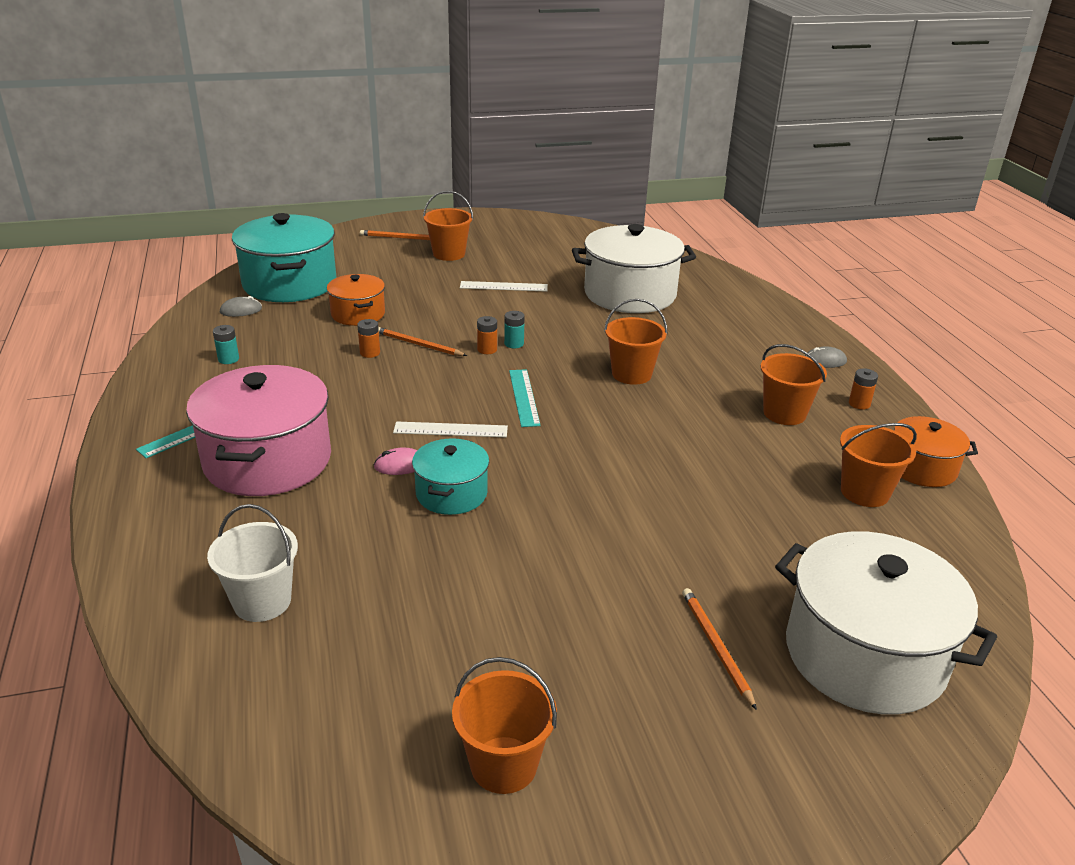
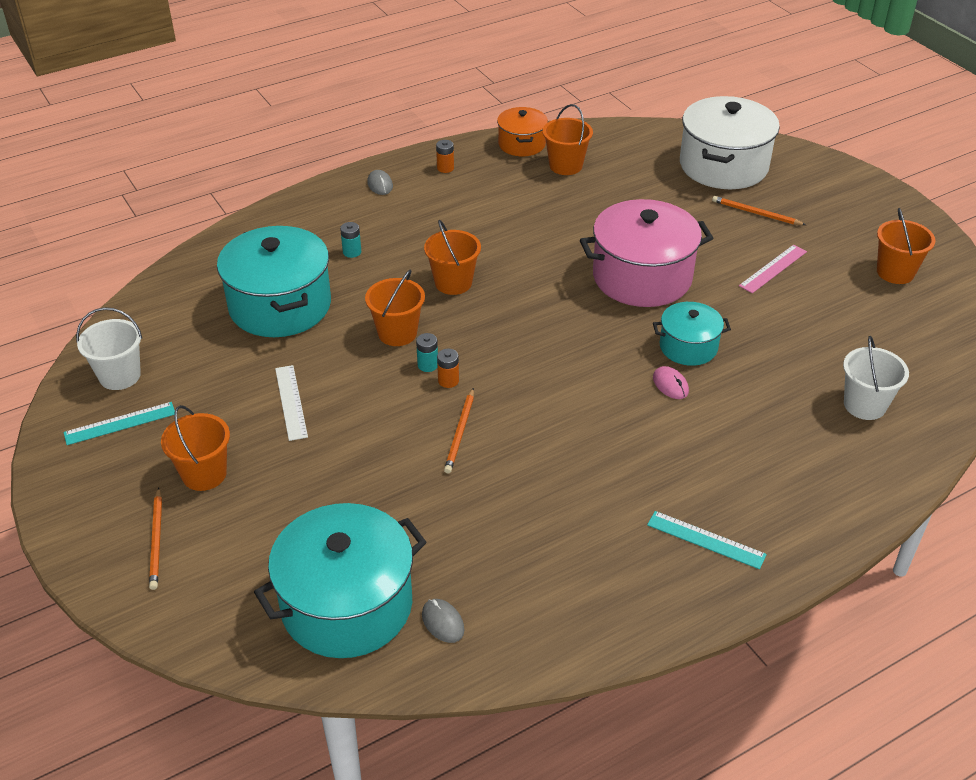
camera: 105 degrees left, 10 degrees up
pink pot [186,365,331,496] -> pink pot moved to [580,199,713,307]
turquoise battery [213,325,239,364] -> turquoise battery moved to [340,222,361,258]
orange pot [327,274,385,326] -> none
orange battery [357,319,380,358] -> none
white ruler [393,421,508,437] -> none
turquoise ruler [509,369,541,427] -> turquoise ruler moved to [63,402,175,445]
white pot [572,224,696,313] -> turquoise pot [217,226,331,337]
orange pencil [682,588,757,710] -> orange pencil turned 60 degrees clockwise [712,196,806,225]
orange bucket [761,344,827,425] -> orange bucket moved to [365,270,425,346]
none -> white bucket [76,307,142,390]
none -> pink ruler [739,245,807,293]

